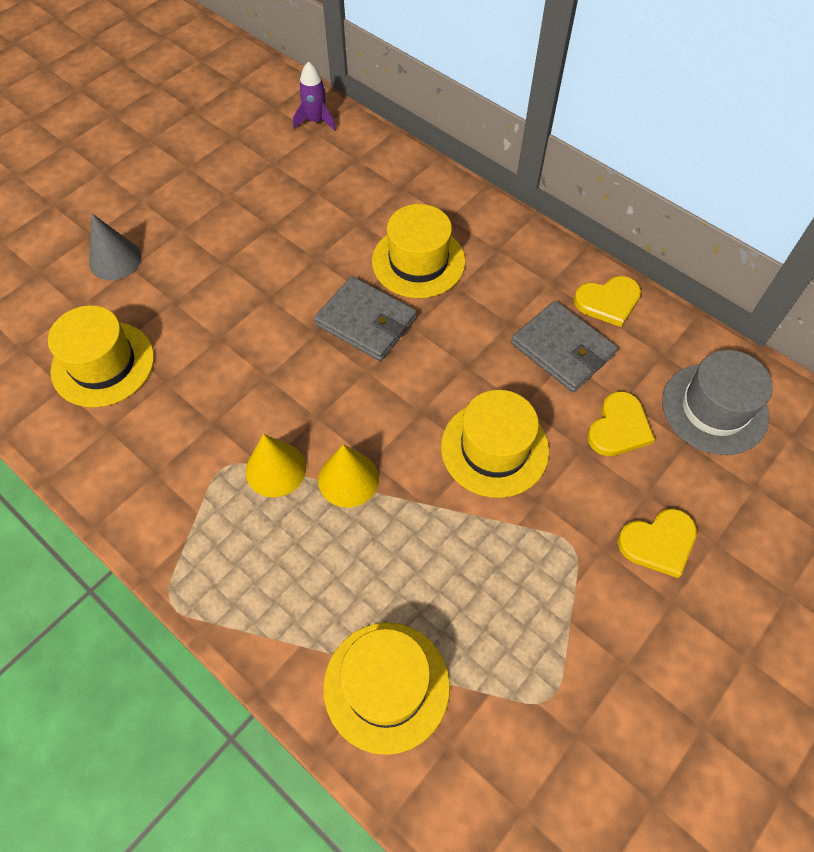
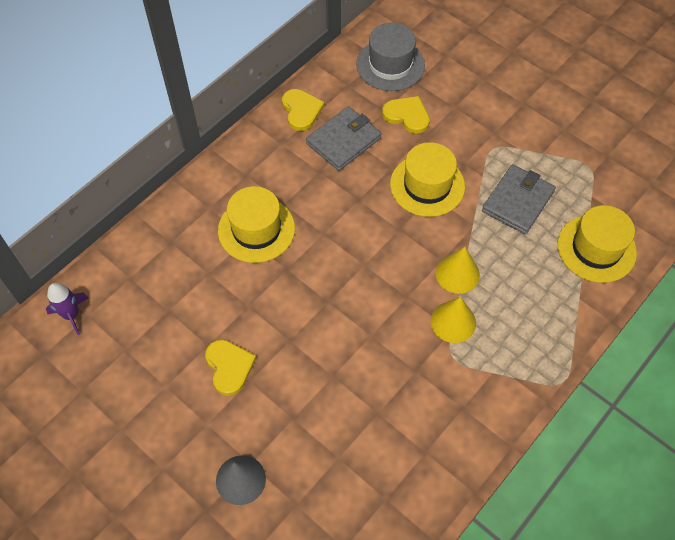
camera: 90 degrees left, 0 degrees up
yellow hat [48,305,154,407] -> none
grey wallet [314,276,417,361] -> grey wallet moved to [482,164,556,234]
yellow heart [618,508,697,578] -> yellow heart moved to [205,340,256,396]

